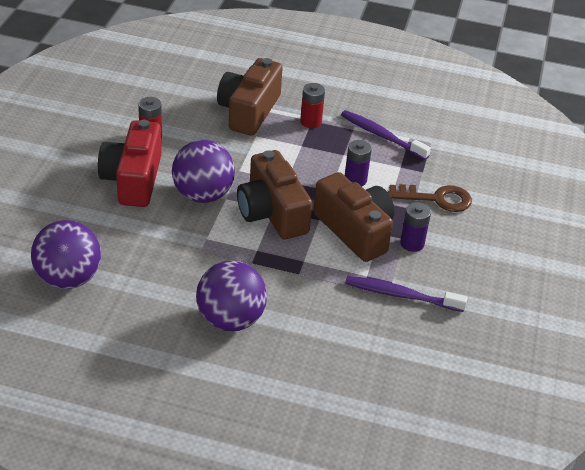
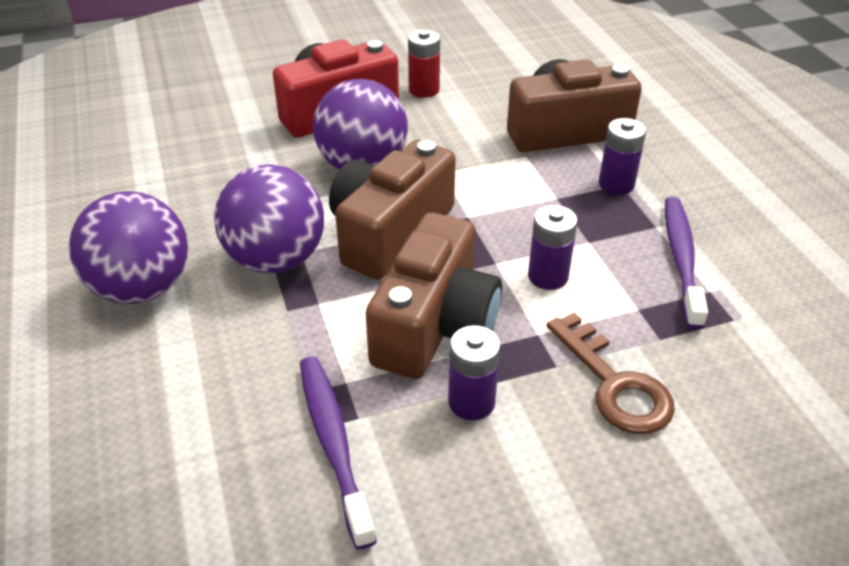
camera: 60 degrees right, 0 degrees up
purple ball [31,220,101,289] -> purple ball moved to [214,164,324,273]
red battery [300,83,325,128] -> purple battery [599,118,646,195]

